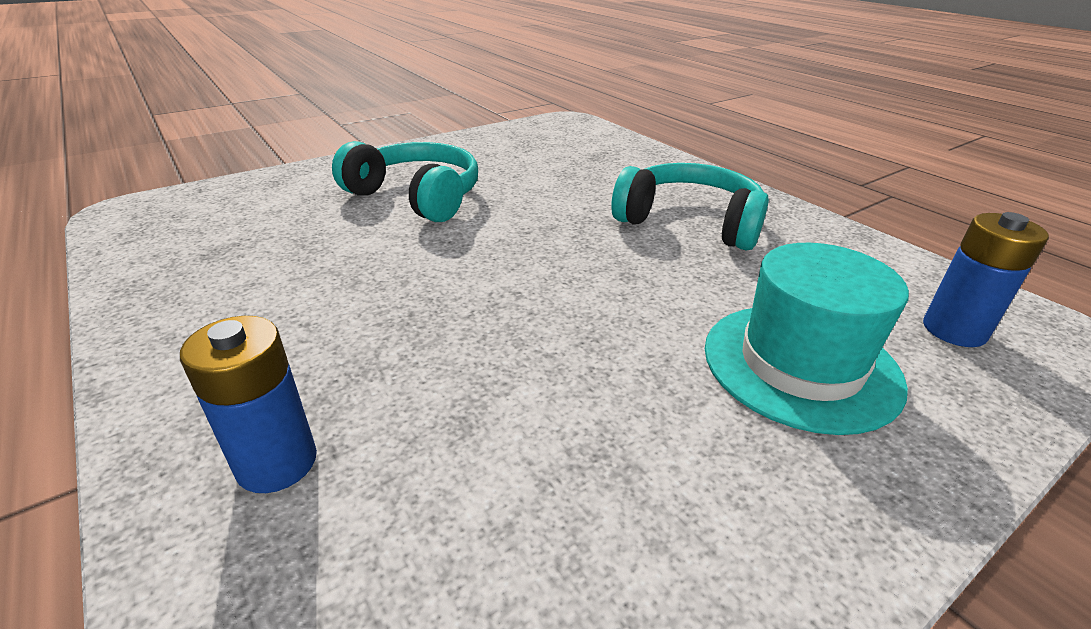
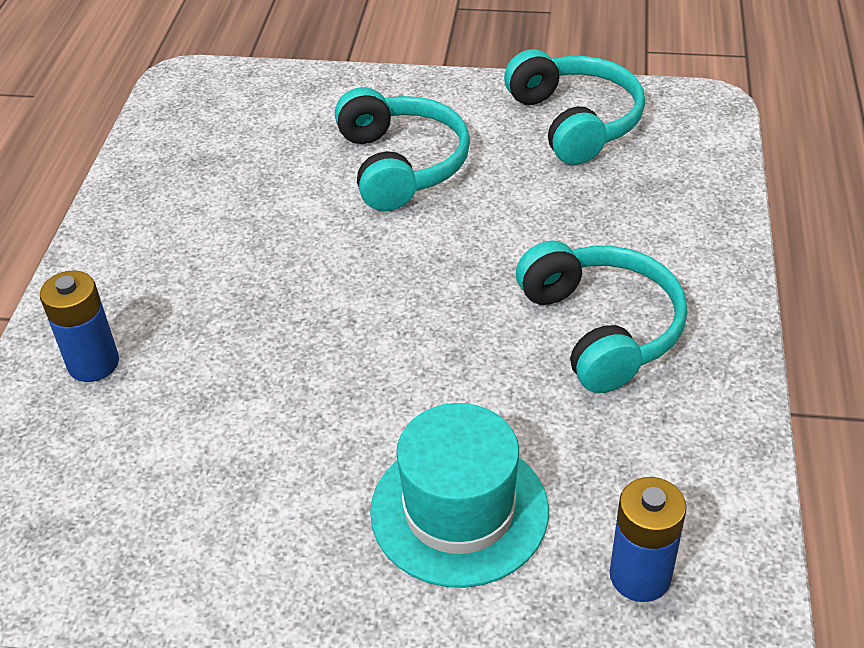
camera: 45 degrees right, 10 degrees up
none -> turquoise headphones [504,49,645,165]

